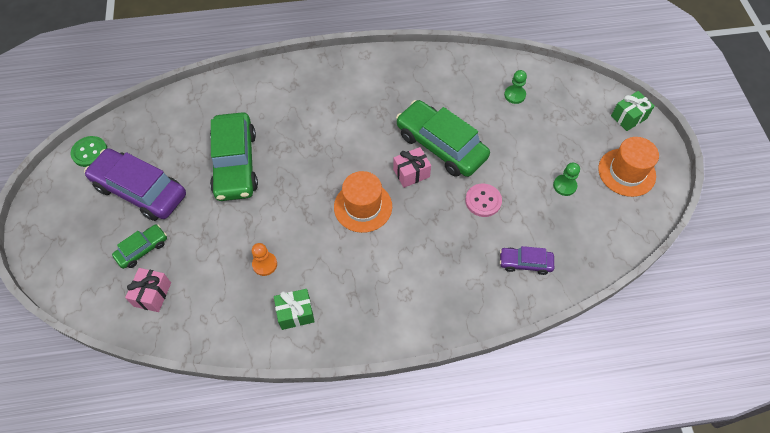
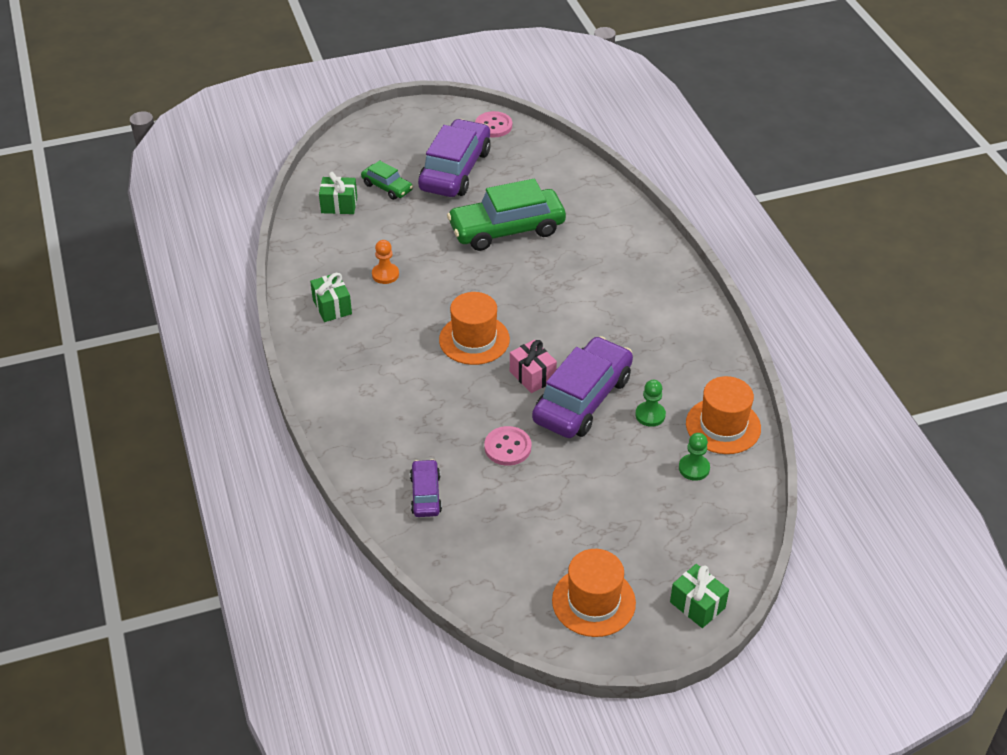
camera: 80 degrees right, 15 degrees down
green button [71,136,108,167] -> pink button [475,111,512,137]
pink gift [125,268,171,312] -> green gift [319,172,357,214]
green car [396,100,490,177] -> purple car [532,336,633,438]
green pawn [553,163,580,196] -> green pawn moved to [636,380,666,427]
none -> orange hat [686,376,761,454]

